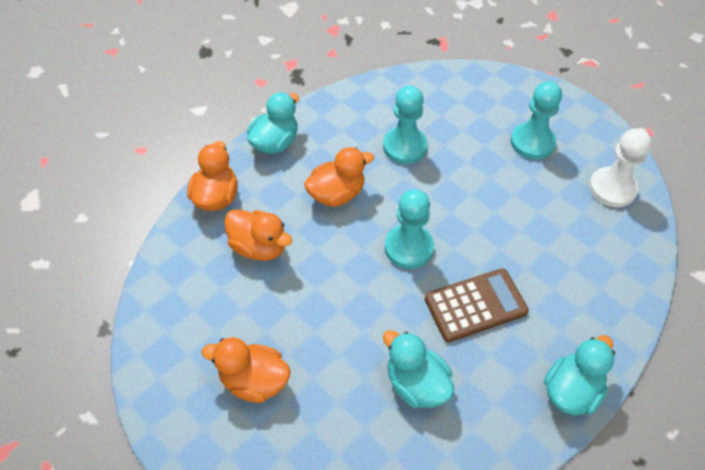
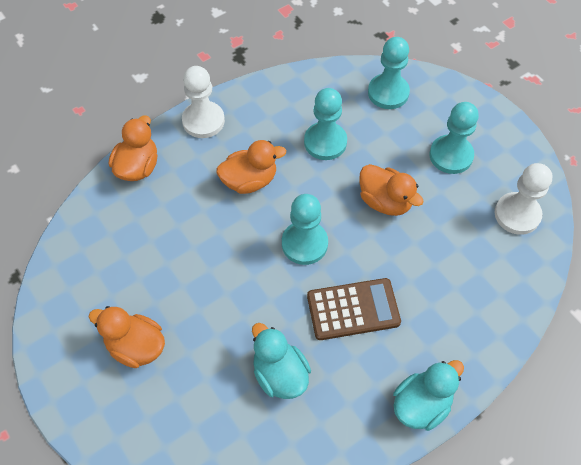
camera: 10 degrees right, 5 degrees up
orange duck [224,209,292,261] -> orange duck moved to [359,164,424,216]
turquoise duck [247,92,299,154] -> white pawn [182,66,225,138]
none -> turquoise pawn [368,37,410,109]

